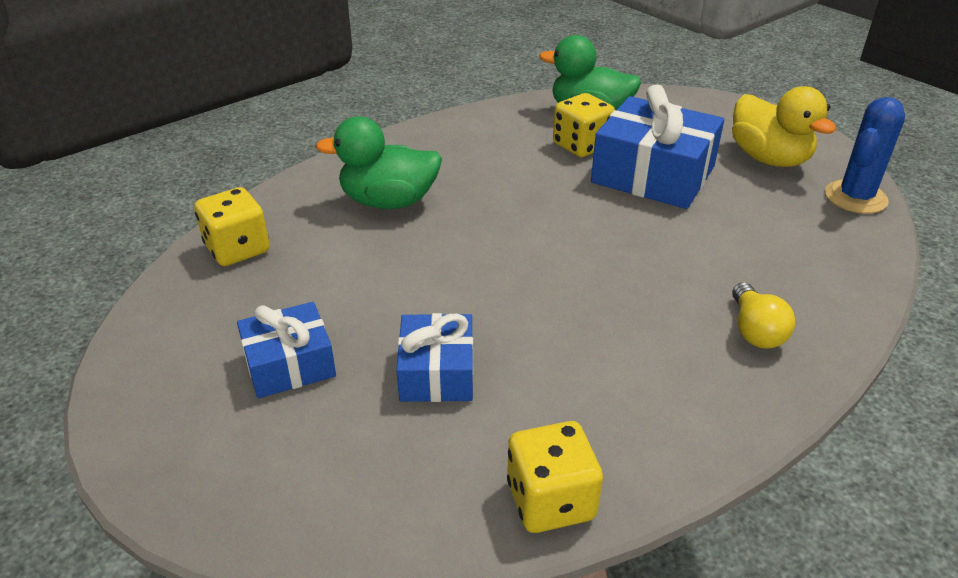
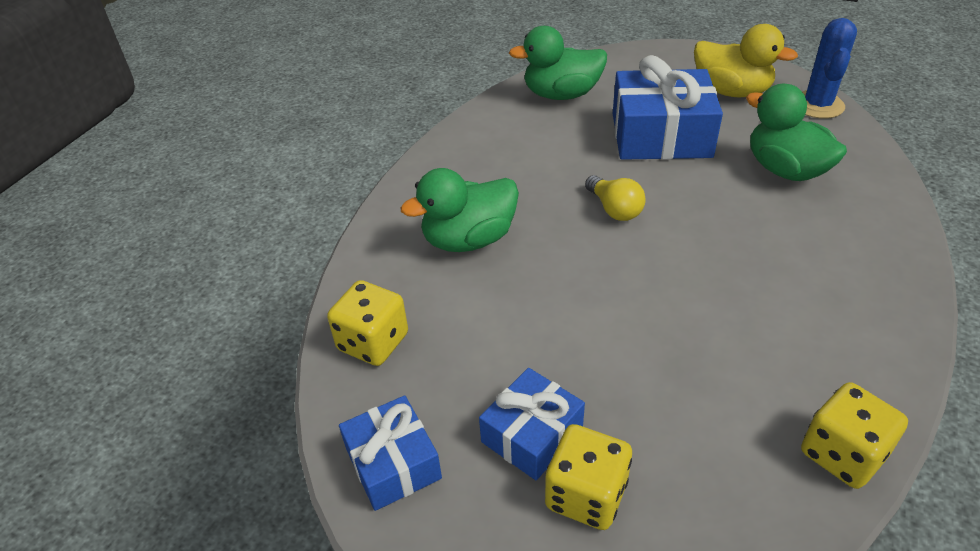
camera: 25 degrees left, 5 degrees up
blue gift [396,313,473,402] -> blue gift moved to [339,395,442,511]
yellow dice [553,93,615,157] -> yellow dice moved to [545,424,632,530]
yellow light bulb [732,282,795,349] -> yellow light bulb moved to [585,175,646,221]
none -> green duck [746,84,847,181]

